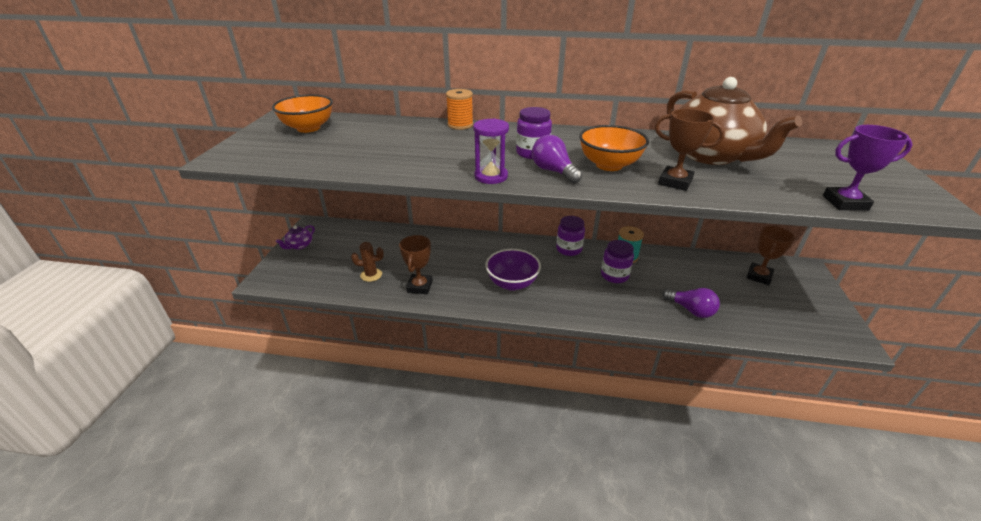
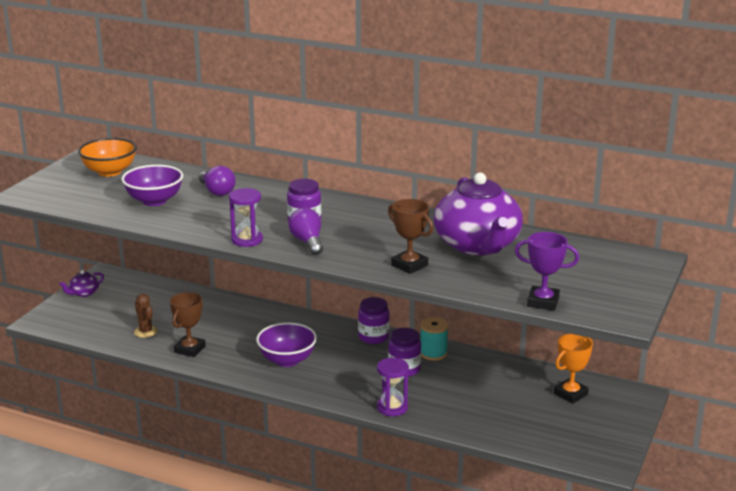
camera: 15 degrees right, 10 degrees down
brown cactus [351,242,384,282] -> brown cactus turned 45 degrees clockwise [134,294,158,338]
orange spool [446,89,473,130] -> none
orange bowl [579,125,649,171] -> none
purple light bulb [662,288,720,318] -> purple light bulb moved to [199,166,236,196]
brown teapot [667,77,802,165] -> purple teapot [434,172,523,256]
brown trophy [746,226,795,285] -> orange trophy [554,334,593,404]
none -> purple bowl [122,165,183,206]
none -> purple hourglass [377,358,409,416]

